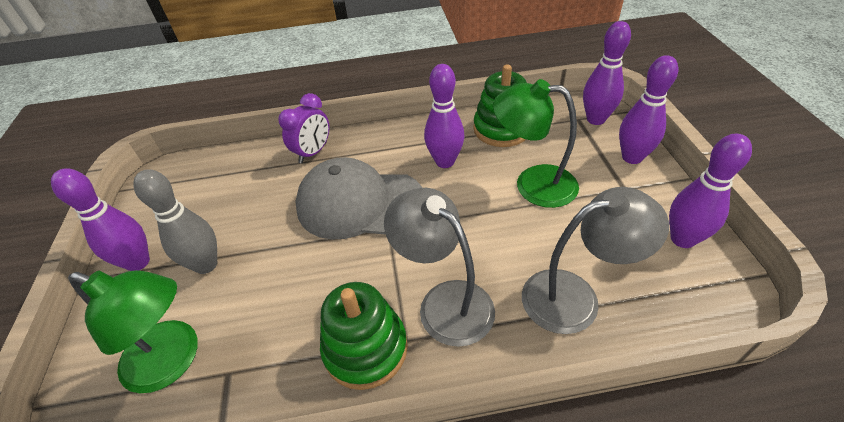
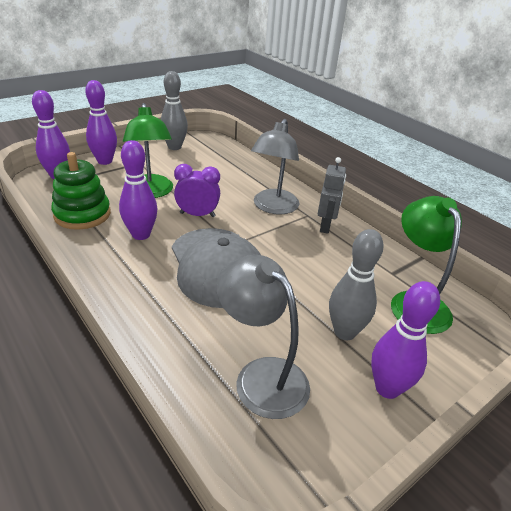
camera: 125 degrees left, 10 degrees down
purple clock [278,93,329,163] -> purple clock moved to [174,164,220,217]
green stacking toy [320,282,408,390] -> grey robot [318,157,346,234]
grey lamp [522,187,669,334] -> grey lamp moved to [216,255,310,419]
purple bowling pin [669,134,752,248] -> grey bowling pin [161,71,188,150]

